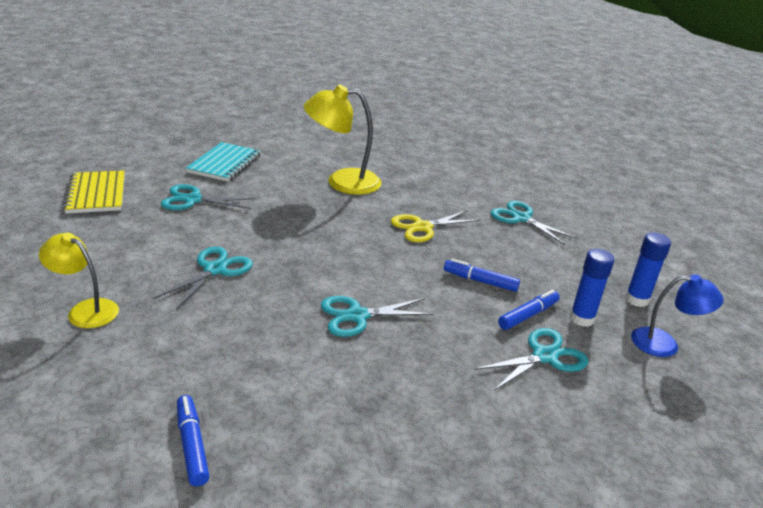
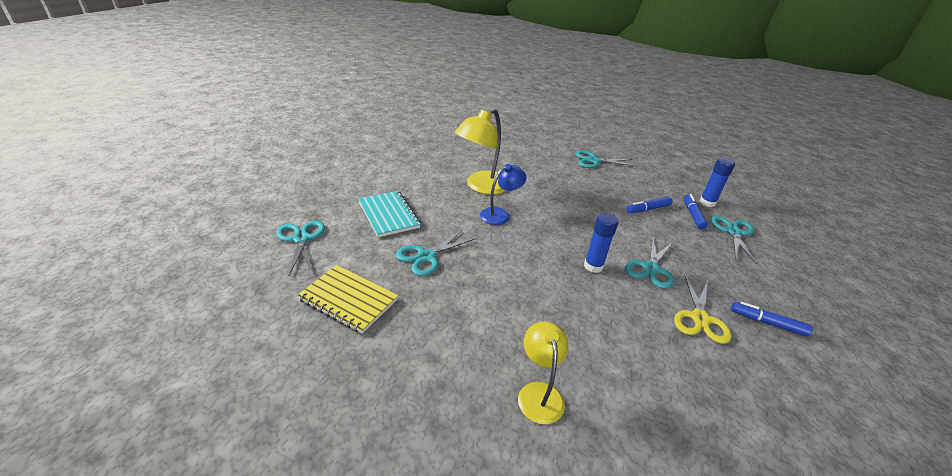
camera: 45 degrees left, 5 degrees up
yellow lamp [39,233,119,328] -> yellow lamp turned 105 degrees clockwise [518,322,569,424]
turquoise scissors [154,247,253,310] -> turquoise scissors moved to [276,221,325,276]
blue marker [177,395,209,486] -> blue marker moved to [731,302,813,337]
yellow scissors [391,210,480,242] -> yellow scissors moved to [674,275,731,344]
blue glue stick [625,232,671,307] -> blue glue stick moved to [584,213,618,273]
blue lamp [631,274,724,357] -> blue lamp moved to [480,164,527,225]

